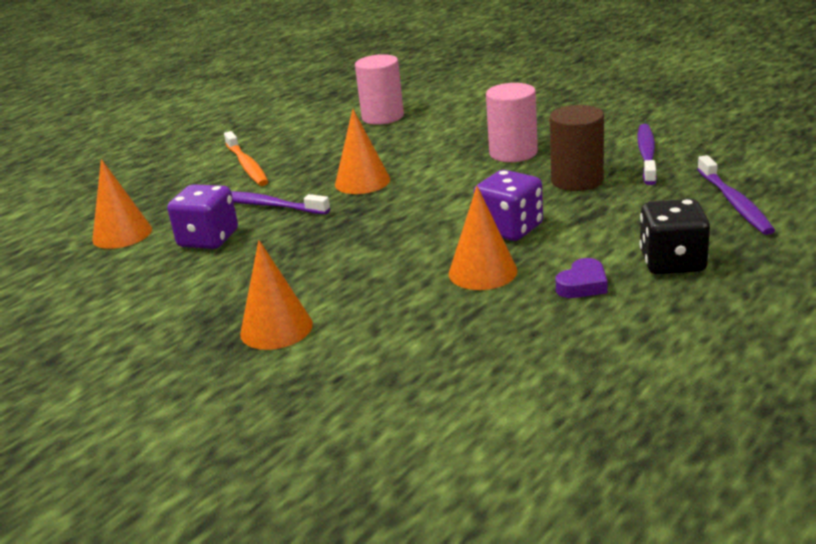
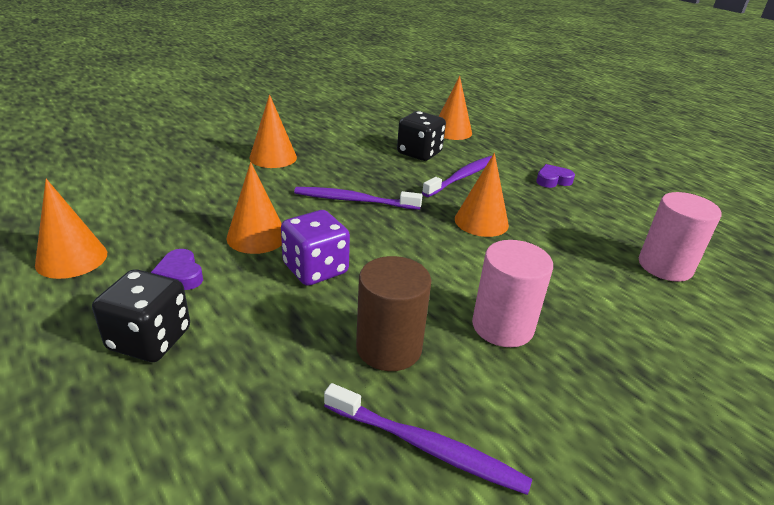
camera: 100 degrees right, 5 degrees up
purple dice [167,184,238,249] -> black dice [397,111,446,161]
orange toothbrush [224,131,268,186] -> purple heart [536,164,575,188]
purple toothbrush [697,155,775,235] -> purple toothbrush moved to [294,187,423,210]
none -> orange cone [35,179,107,279]

